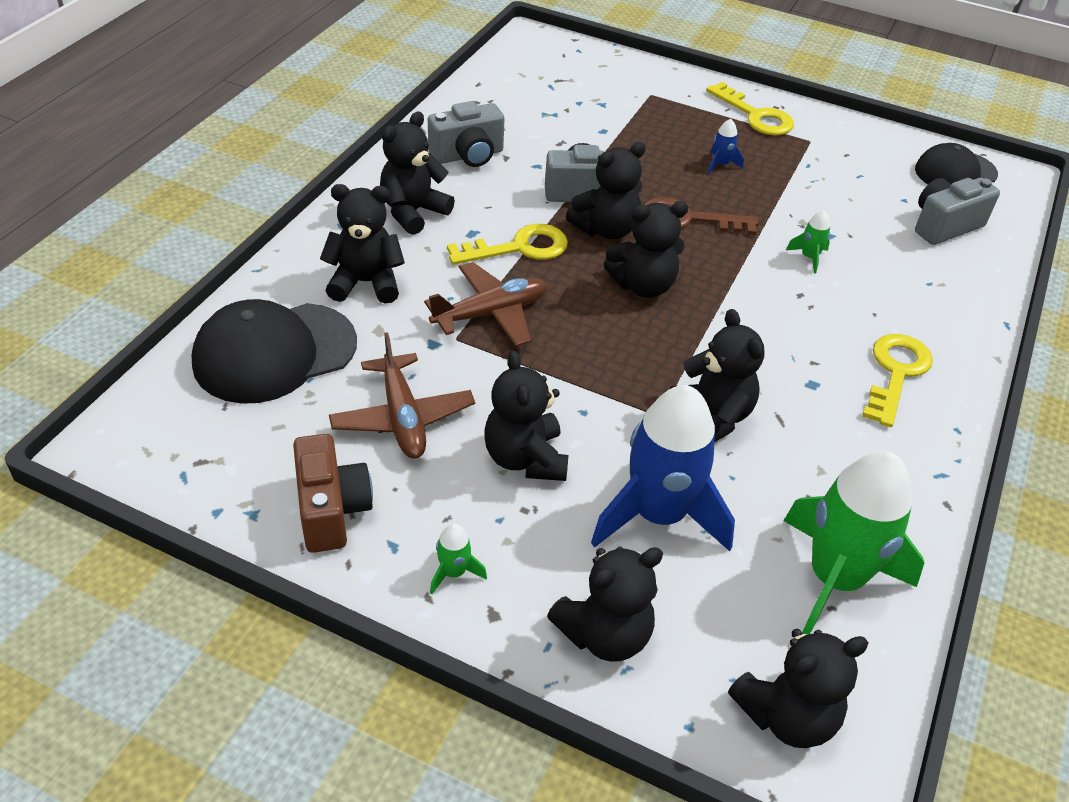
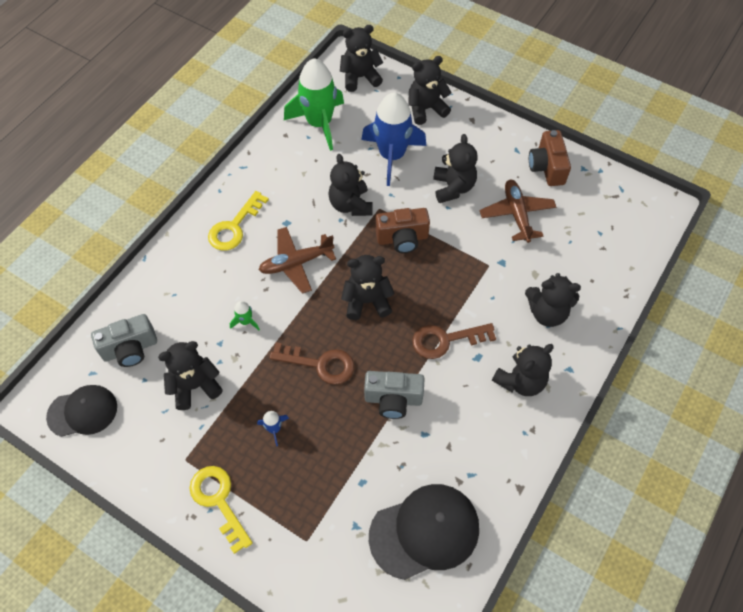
camera: 170 degrees left, 15 degrees up
black cap [191,299,357,404] -> black cap moved to [369,484,479,580]
brown plane [424,262,547,347] -> brown plane moved to [259,227,336,294]
grey camera [428,101,505,167] -> none
green rocket [430,524,487,594] -> none
yellow key [447,224,568,265] -> brown key [412,323,496,359]
black teddy bear [566,142,646,239] -> black teddy bear moved to [158,341,223,410]
none -> brown camera [376,208,430,253]

